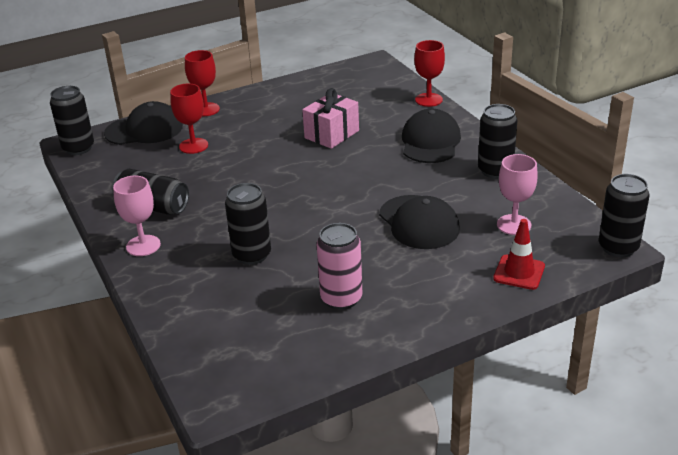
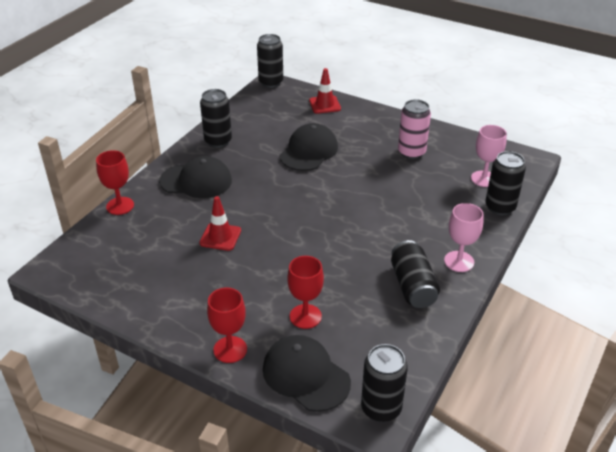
camera: 125 degrees left, 5 degrees up
black can [225,183,271,265] -> black can moved to [485,151,526,215]
pink gift [302,88,359,149] -> red traffic cone [199,196,241,251]
black cap [402,108,461,163] -> black cap turned 150 degrees counterclockwise [159,156,232,198]
pink goblet [497,154,538,235] -> pink goblet moved to [471,125,507,187]

